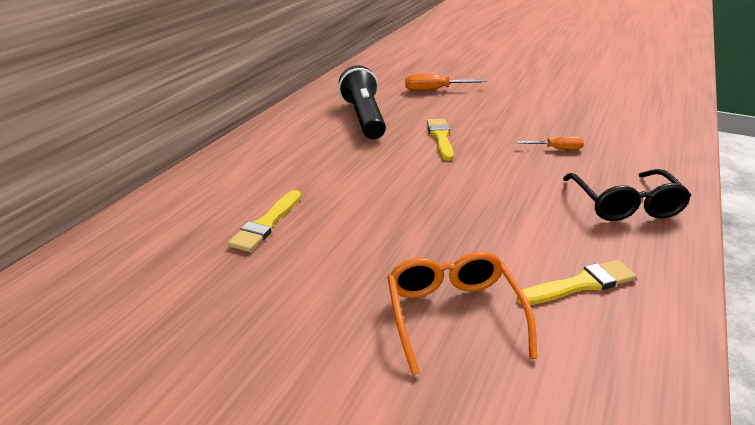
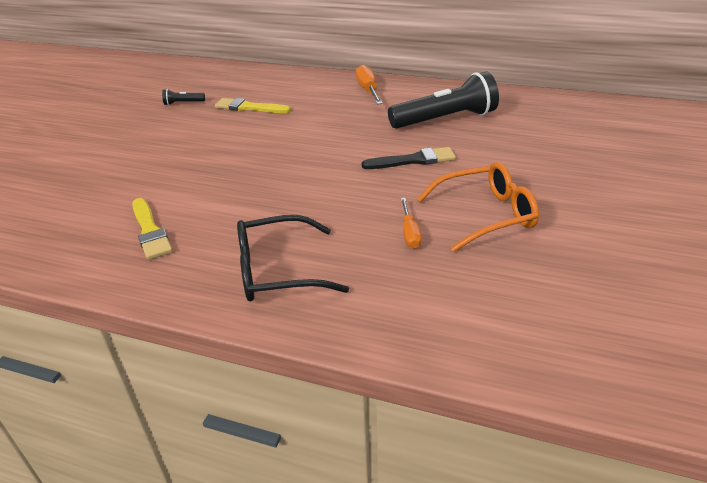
camera: 85 degrees right, 5 degrees up
orange glasses [387,252,537,375] -> orange glasses moved to [417,162,539,252]
orange screwdriver [405,74,488,91] -> orange screwdriver moved to [356,65,383,104]
yellow brush [427,119,454,161] -> black brush [362,147,456,169]
none -> black flashlight [162,89,205,105]

